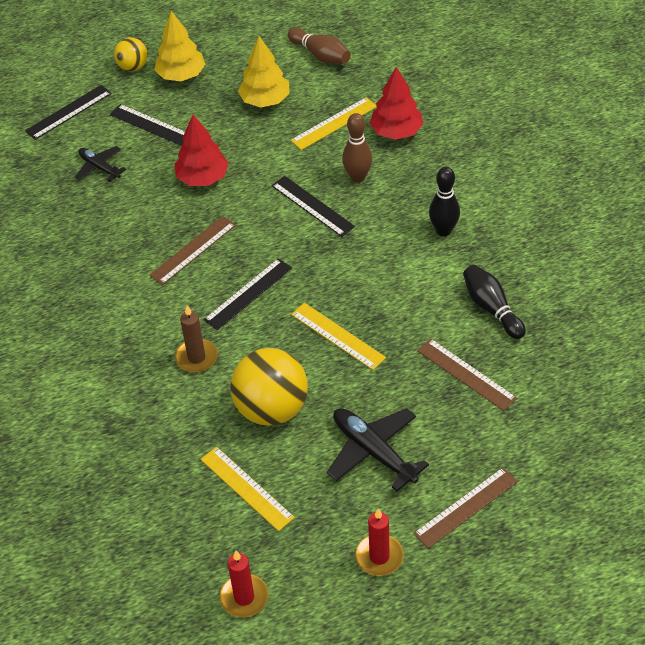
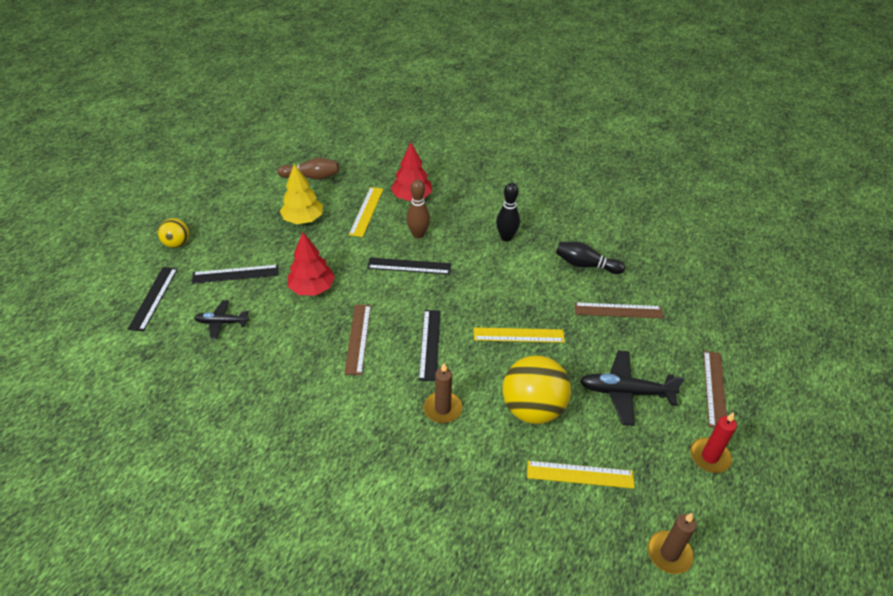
camera: 45 degrees left, 5 degrees down
yellow tree [154,11,205,81] -> none
red candle [220,551,268,617] -> brown candle [648,513,696,574]

